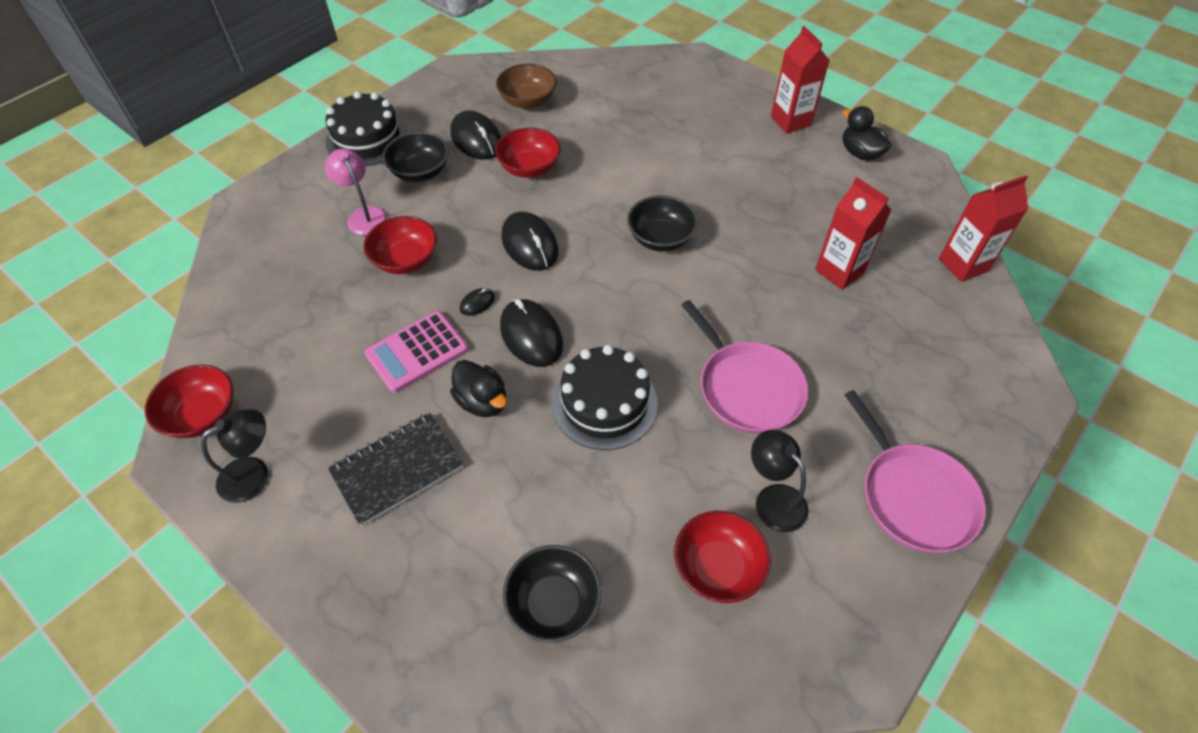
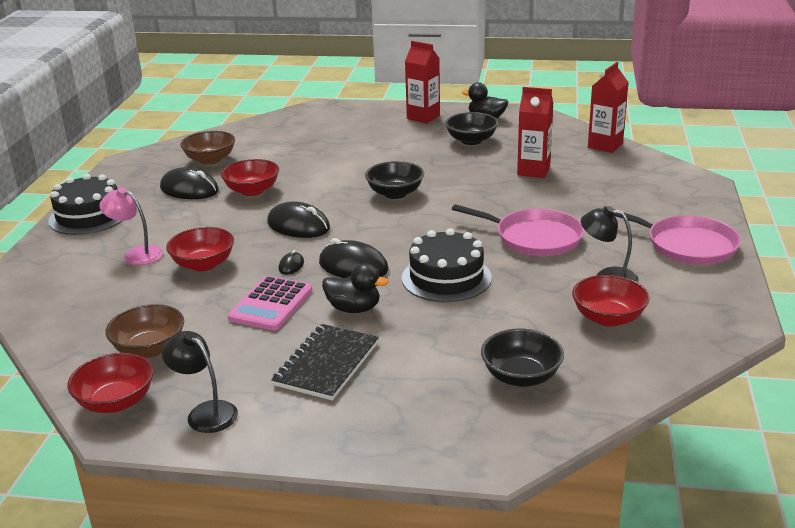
camera: 30 degrees left, 25 degrees down
black lamp [201,409,268,503] -> black lamp turned 75 degrees counterclockwise [162,331,238,433]
black bowl [382,131,449,182] -> black bowl moved to [445,112,498,145]
none -> brown bowl [105,304,184,358]

